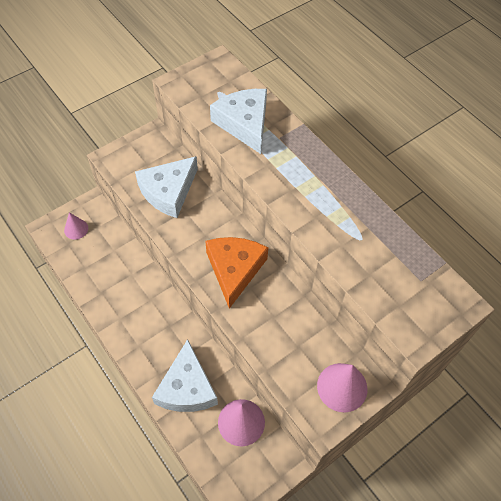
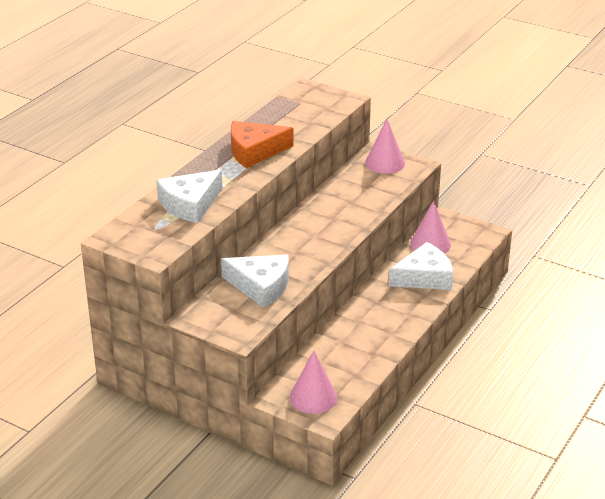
camera: 110 degrees left, 25 degrees down
pink cone [64,212,88,240] -> pink cone [290,350,337,414], size x1.67
orange cheese [205,237,268,309] -> orange cheese moved to [231,121,294,168]

